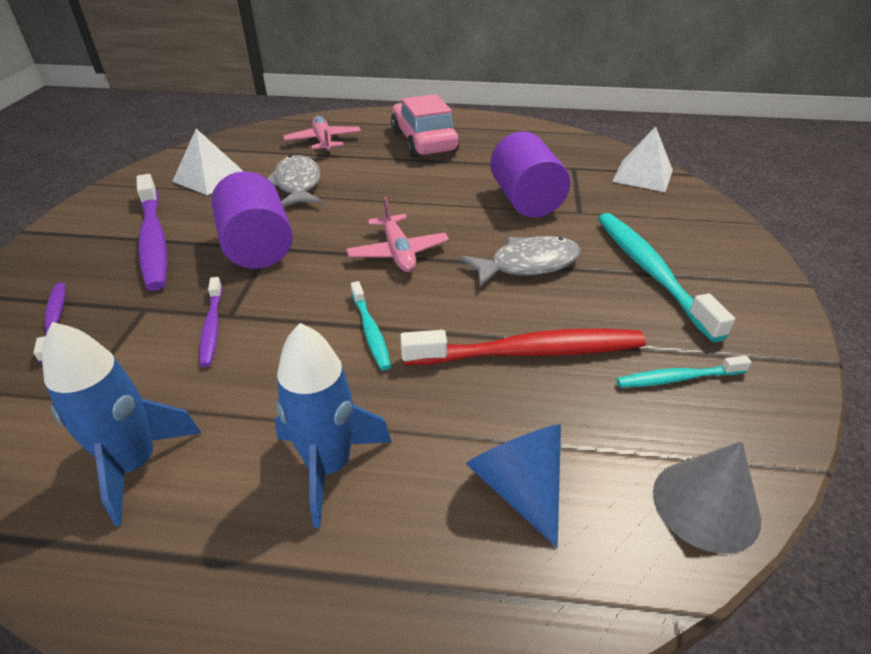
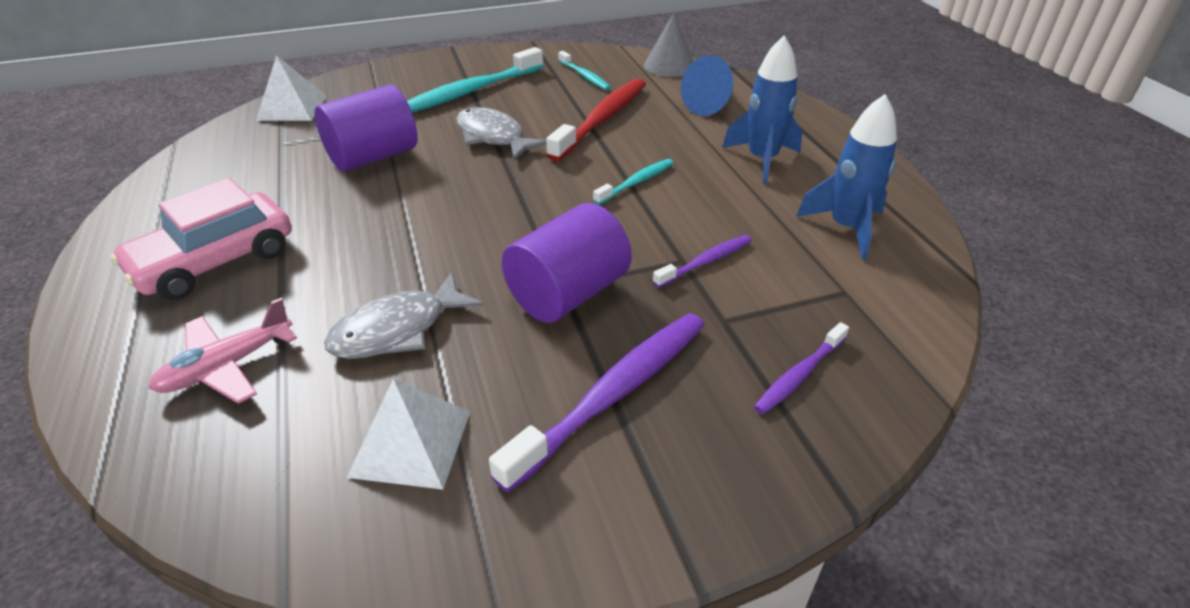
camera: 115 degrees left, 0 degrees up
pink plane [346,197,449,272] -> none
red toothbrush [400,329,646,365] -> red toothbrush turned 60 degrees clockwise [546,79,646,161]

